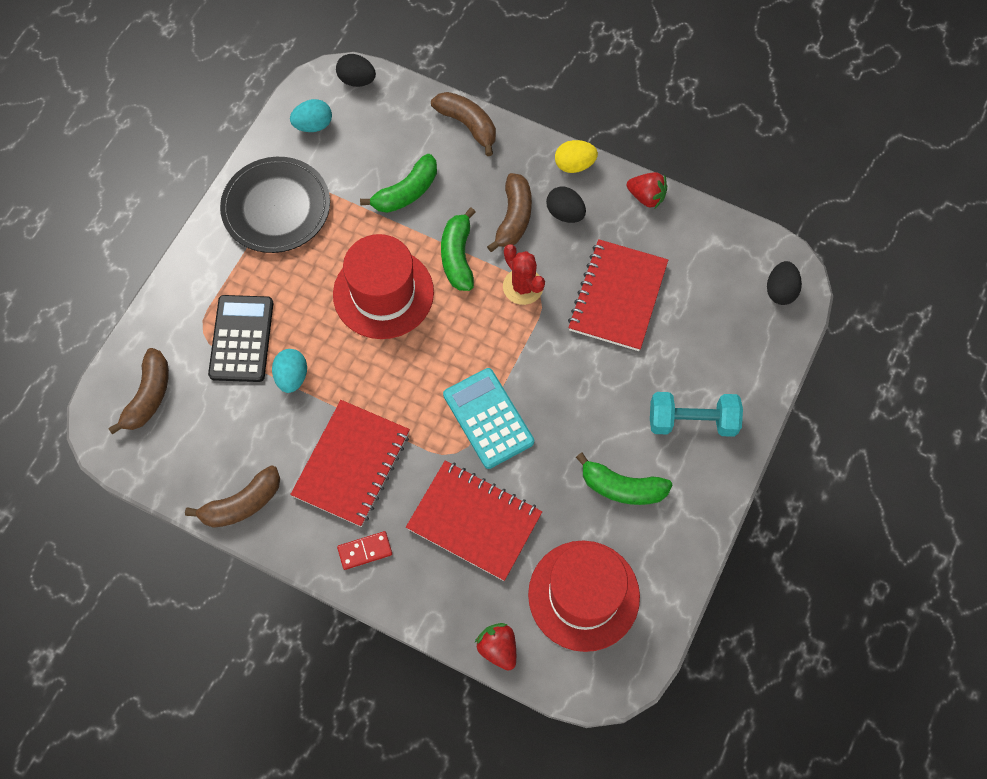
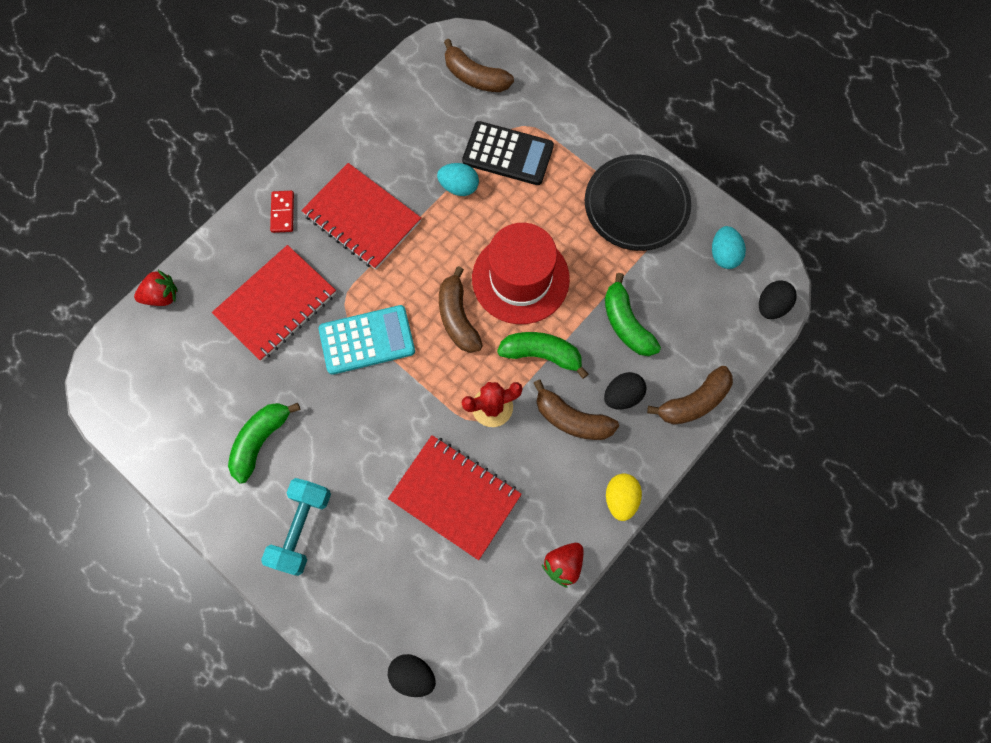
camera: 105 degrees right, 5 degrees up
brown banana [185,465,280,528] -> brown banana moved to [439,266,483,353]
red hat [528,540,640,652] -> none
black egg [546,186,586,223] -> black egg moved to [604,372,647,409]

